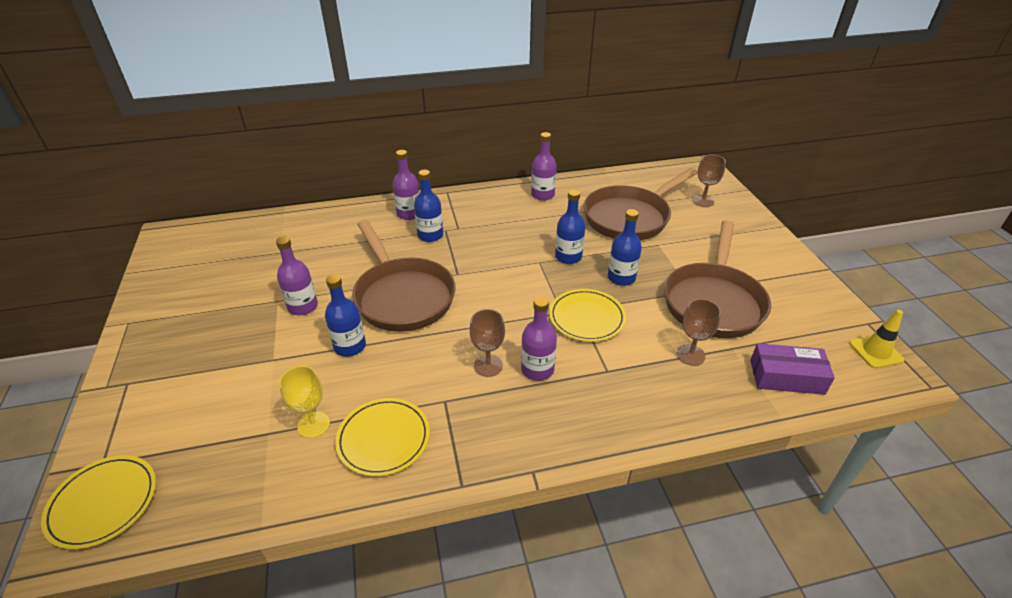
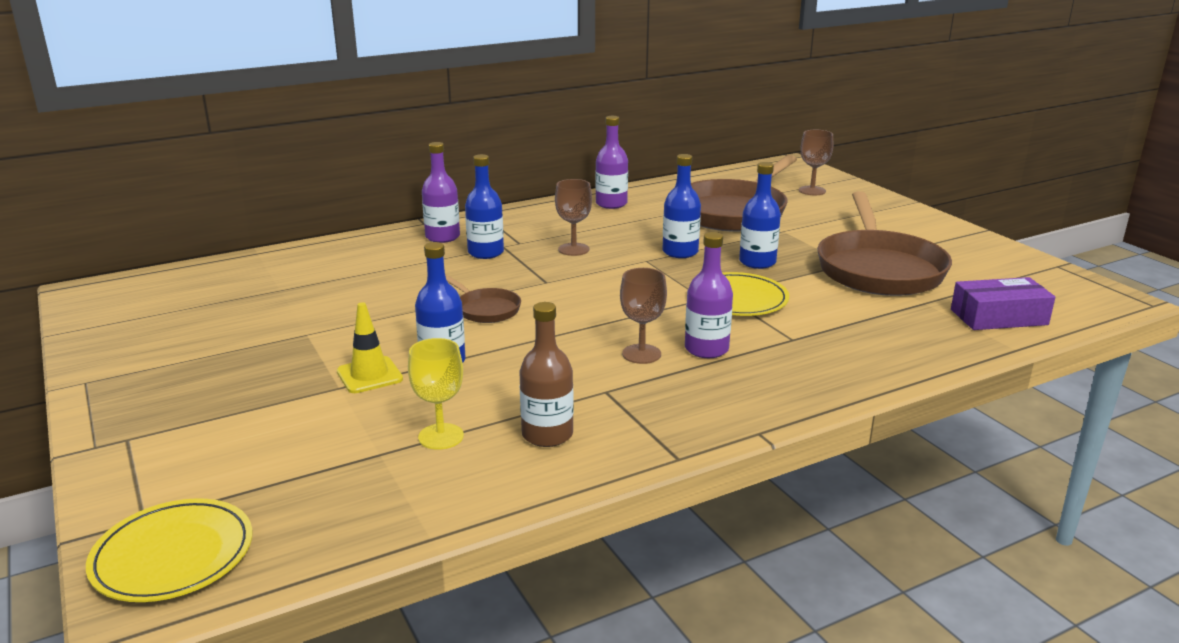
camera: 15 degrees left, 15 degrees down
purple bottle [276,236,318,315] -> none
yellow plate [335,398,430,476] -> brown bottle [519,302,574,447]
brown pan [352,220,456,332] -> brown pan [445,274,521,323], size x0.46
brown goblet [676,299,721,366] -> brown goblet moved to [555,179,592,256]
yellow traffic cone [849,310,904,368] -> yellow traffic cone moved to [337,302,403,393]

